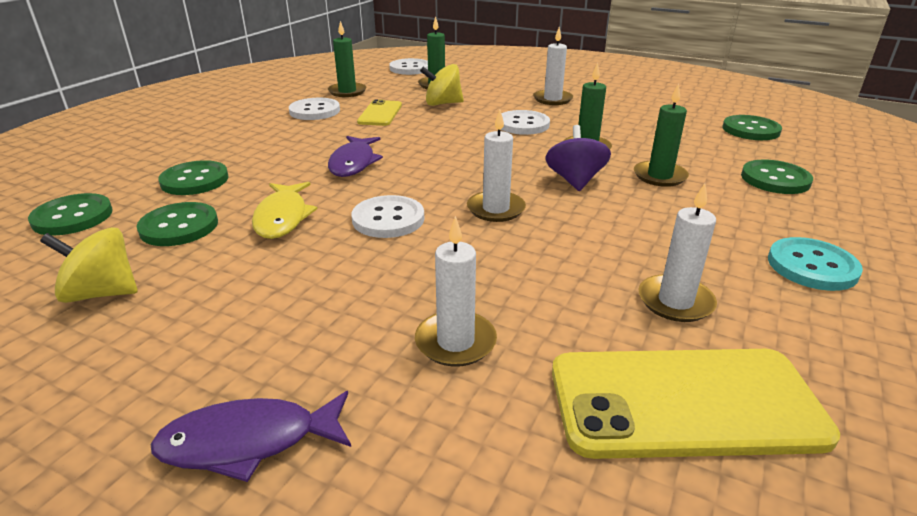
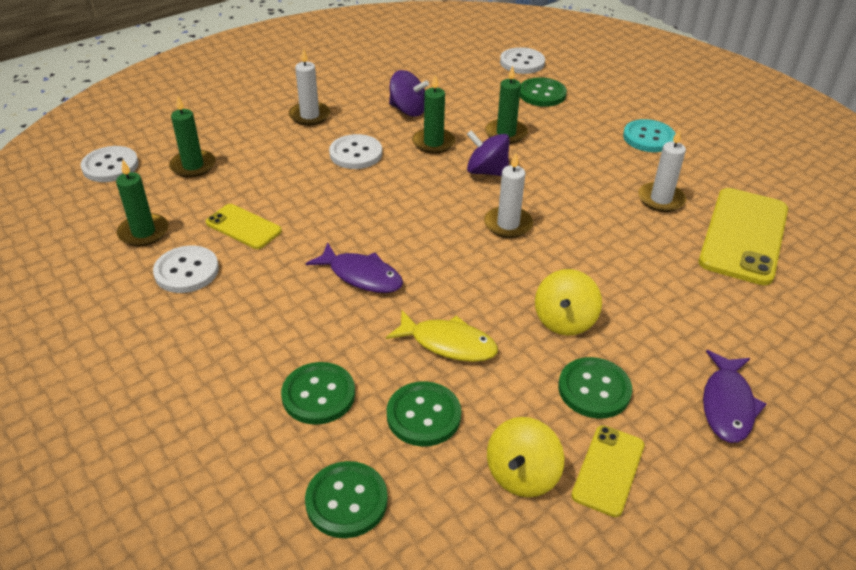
camera: 65 degrees left, 10 degrees up
white button [351,195,424,238] -> white button moved to [500,47,545,74]
white candle [415,216,497,367] -> none
yellow spinning top [420,64,464,106] -> yellow spinning top moved to [535,269,602,336]
green button [722,115,782,140] -> green button moved to [558,357,632,419]
none -> purple spinning top [389,70,429,117]
none -> yellow phone [571,425,645,517]

